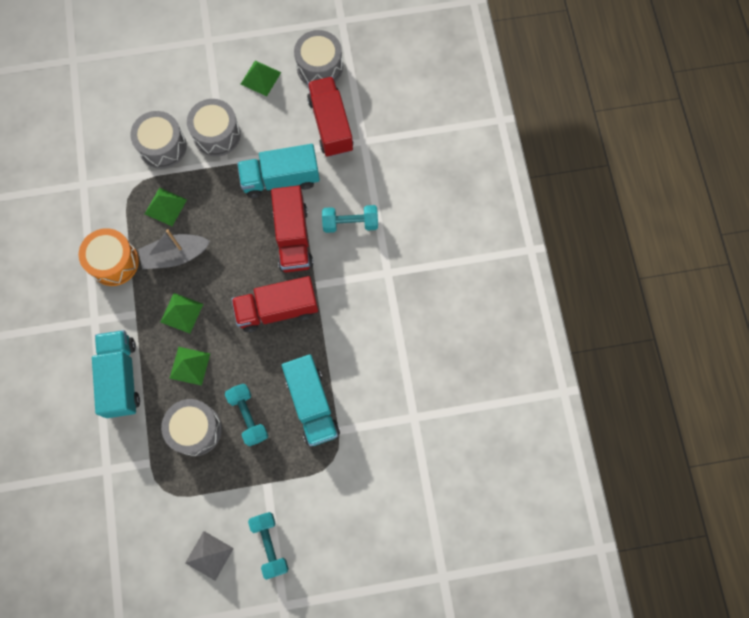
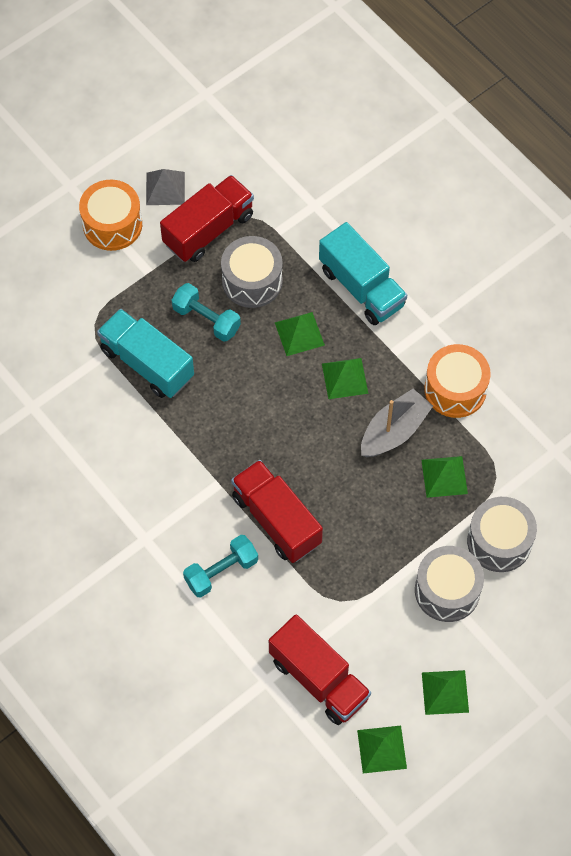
camera: 150 degrees right, 10 degrees down
red truck [231,276,318,332] -> red truck moved to [160,175,254,262]
turquoise truck [237,144,320,198] -> none
turquoise dumbbell [248,512,289,580] -> orange drum [79,180,142,251]
grey drum [294,30,343,84] -> green pyramid [357,726,407,773]

